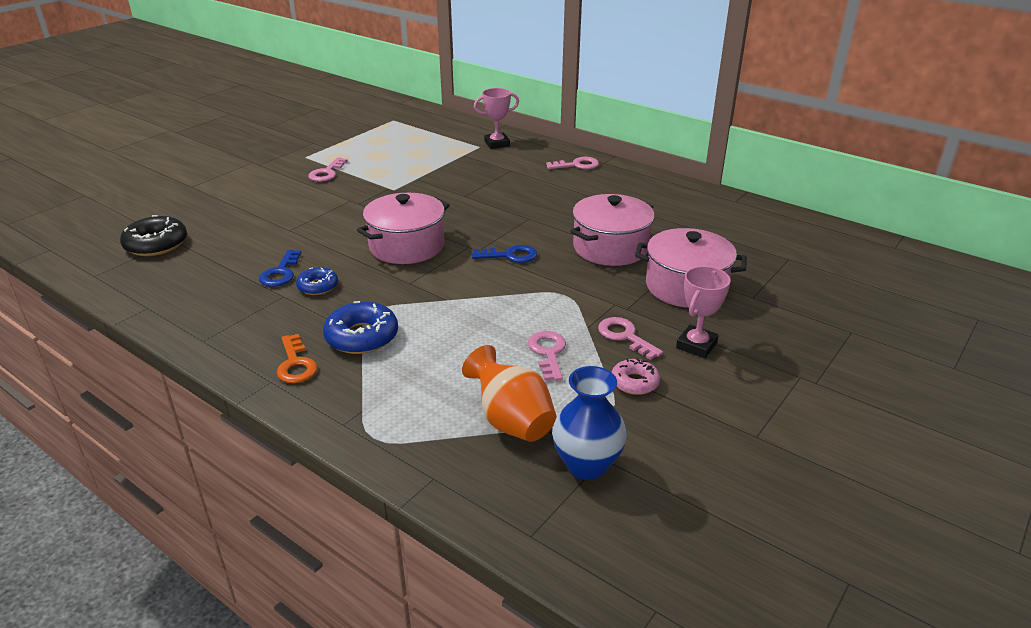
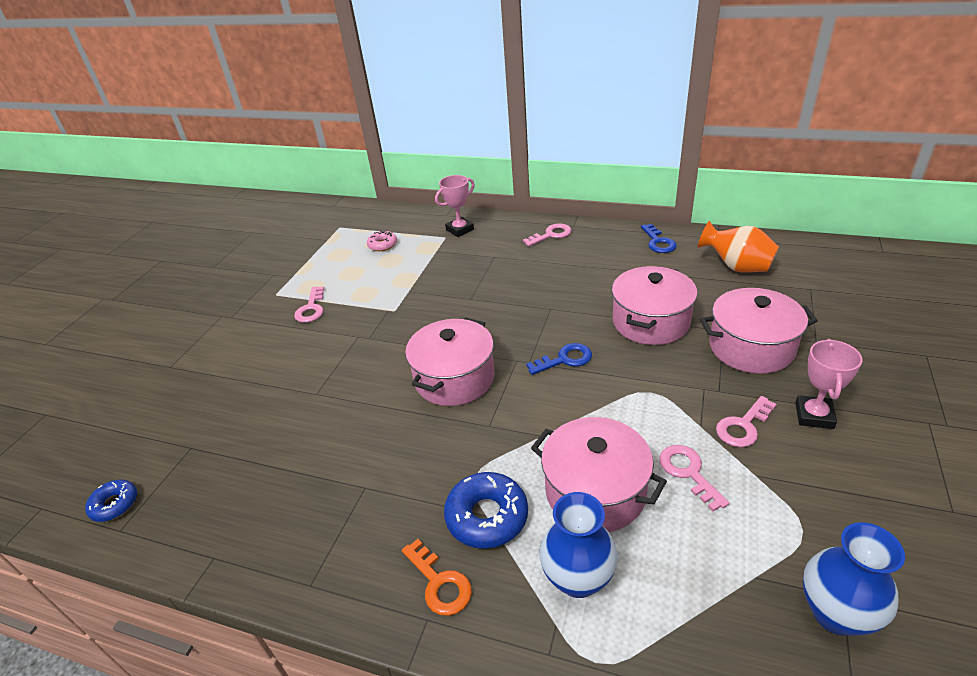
camera: 15 degrees left, 5 degrees up
black donut [120,215,187,256] -> none
blue key [259,250,301,287] -> blue key moved to [641,224,677,253]
blue donut [296,267,338,295] -> blue donut moved to [85,480,137,522]
orange vase [462,345,556,442] -> orange vase moved to [698,221,779,272]
pink key [598,317,663,360] -> pink key turned 75 degrees counterclockwise [716,396,777,447]
pink donut [612,358,660,395] -> pink donut moved to [367,230,397,251]
none -> pink pot [531,417,667,532]
none -> blue vase [540,492,618,598]

